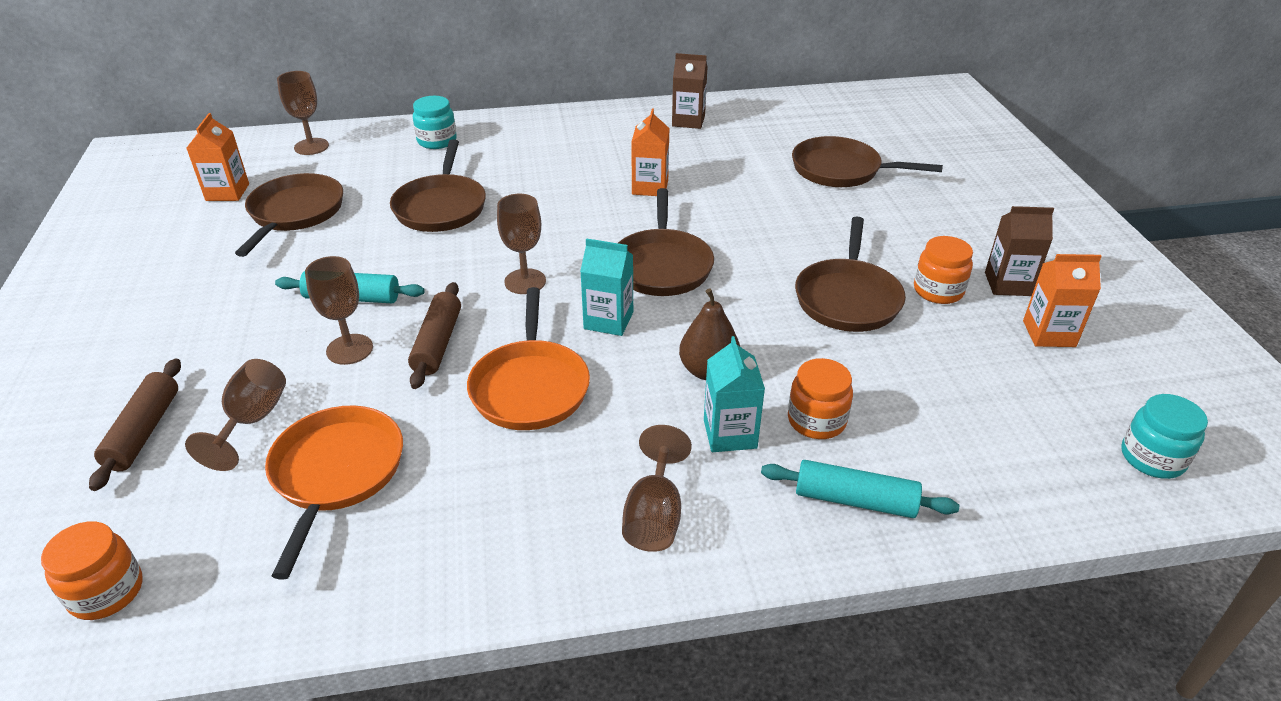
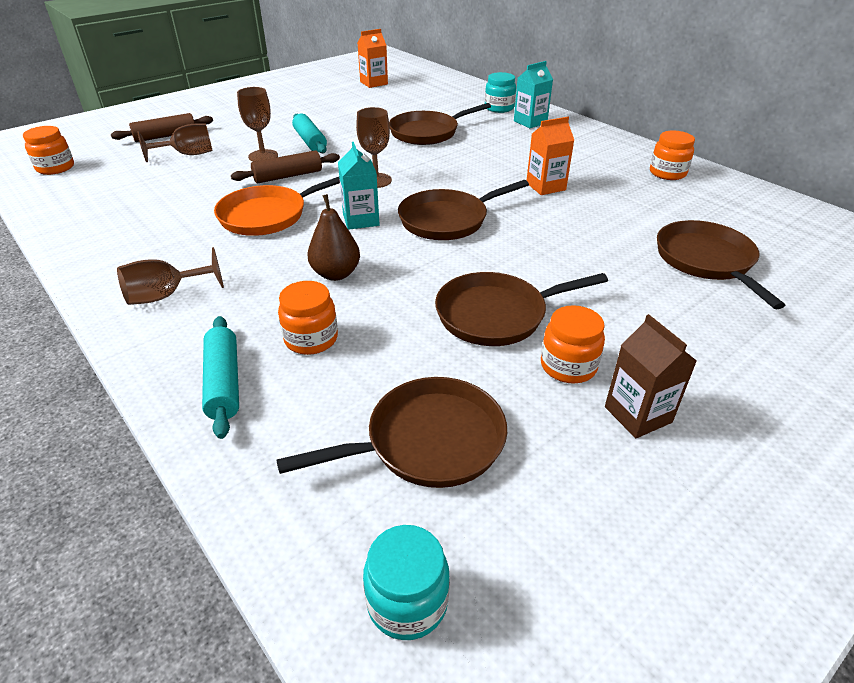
camera: 60 degrees right, 0 degrees up
brown pan [235,173,343,257] -> brown pan moved to [276,377,507,488]
orange pan [265,406,403,580] -> none
brown goblet [277,71,329,155] -> none
brown carton [672,53,707,129] -> orange jar [650,131,695,180]
turquoise carton [704,336,765,452] -> turquoise carton moved to [514,61,553,128]
orange carton [1023,254,1102,347] -> none

